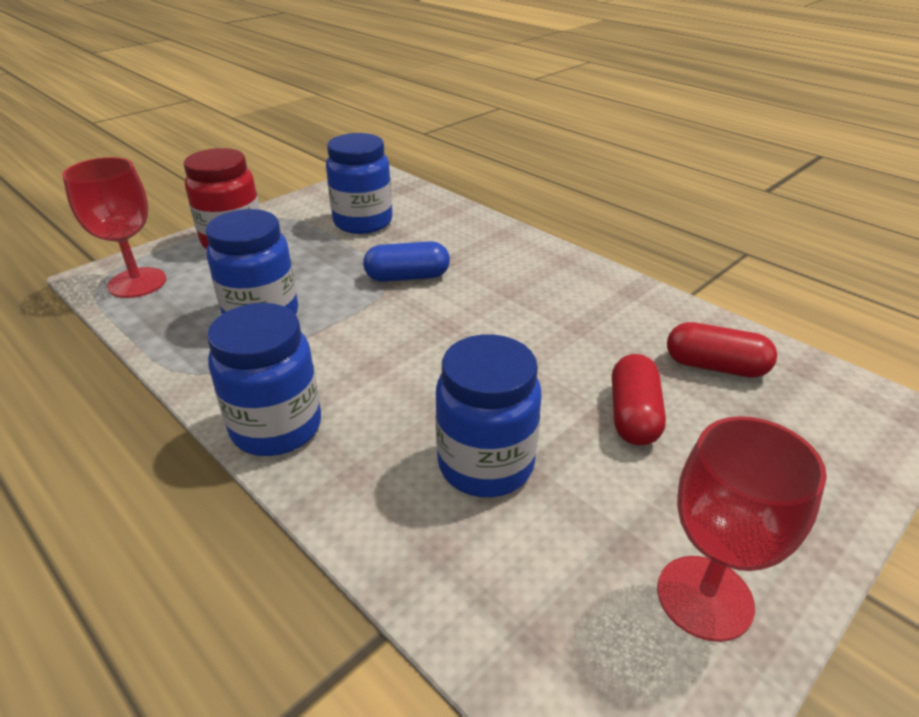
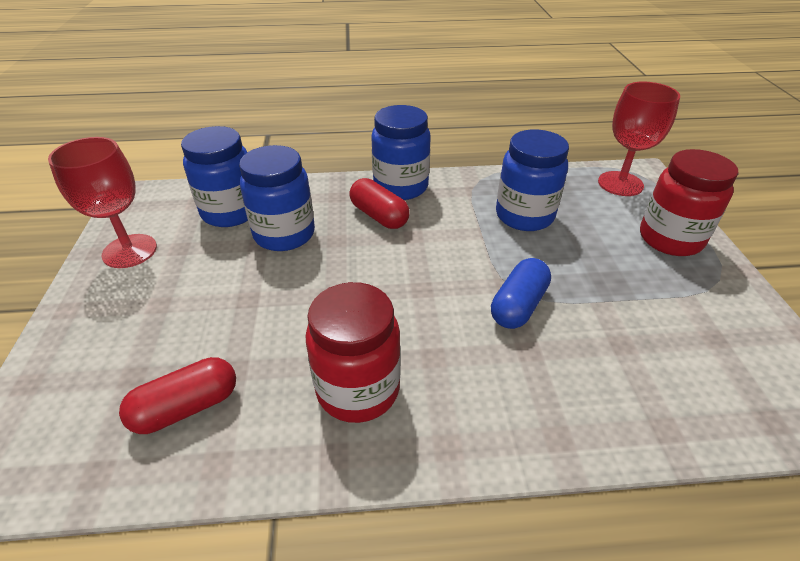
camera: 130 degrees right, 5 degrees up
blue jar [326,133,392,234] -> blue jar moved to [181,126,248,227]
red capsule [612,354,666,445] -> red capsule moved to [349,178,410,229]
none -> red jar [305,282,401,423]

